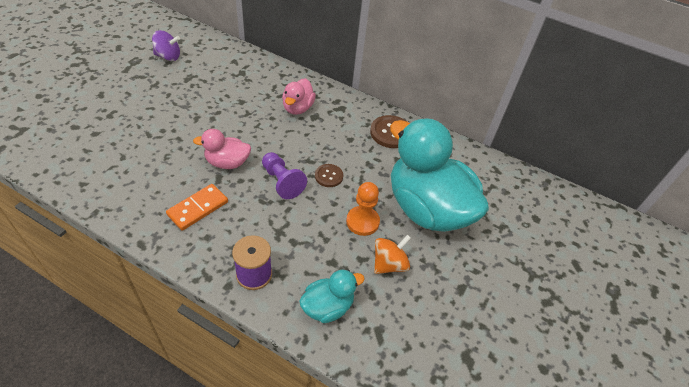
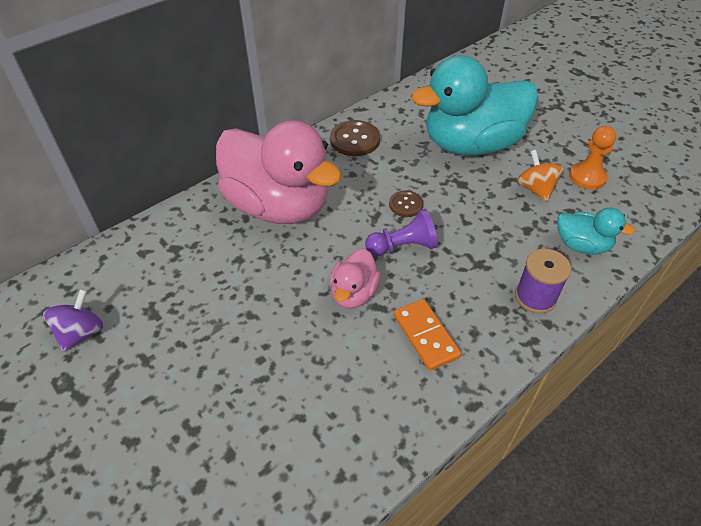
camera: 65 degrees left, 0 degrees up
pink duck [282,78,316,115] -> pink duck [216,120,342,224], size x2.17
turquoise duck [299,270,365,323] -> turquoise duck turned 120 degrees clockwise [557,208,635,254]
orange pawn [346,182,380,236] -> orange pawn moved to [569,126,616,190]

